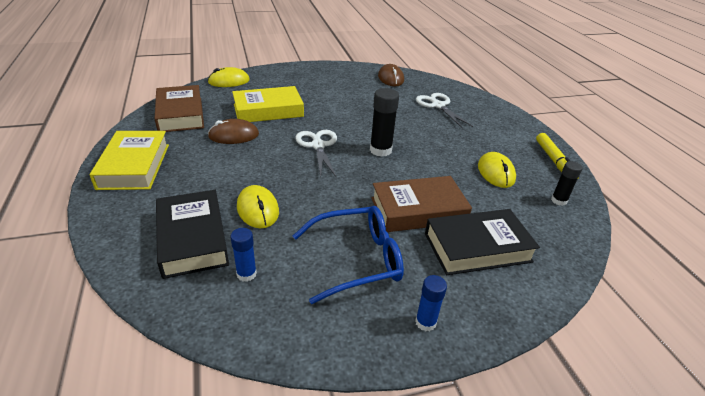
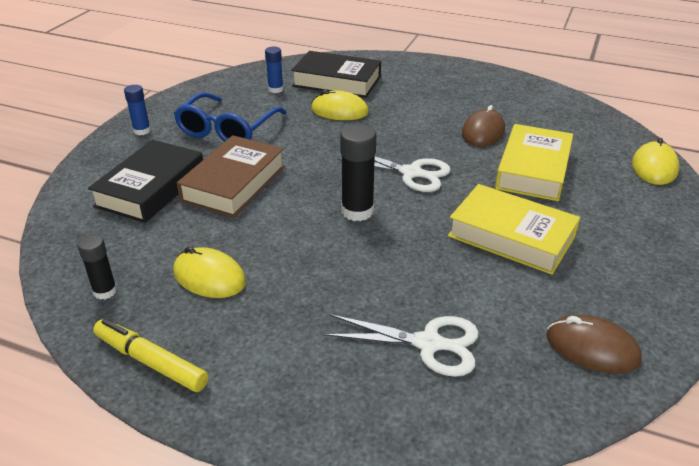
camera: 130 degrees right, 0 degrees up
yellow book [89,131,169,190] -> yellow book moved to [448,184,580,275]
brown book [154,85,204,132] -> none

